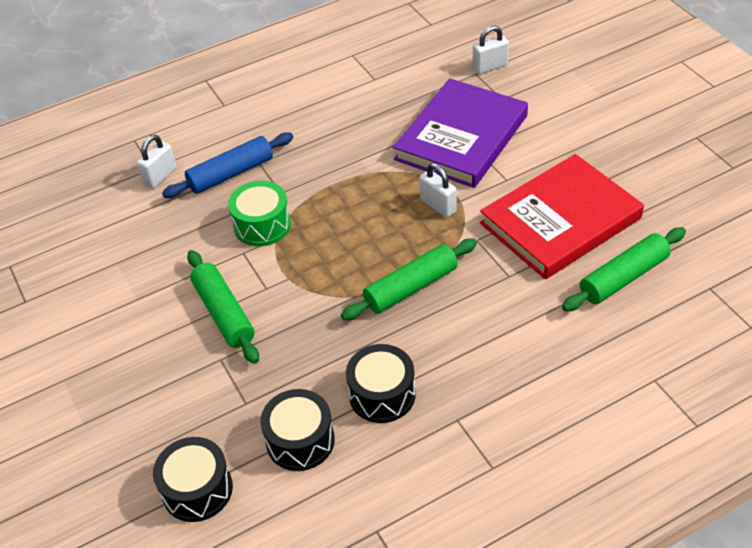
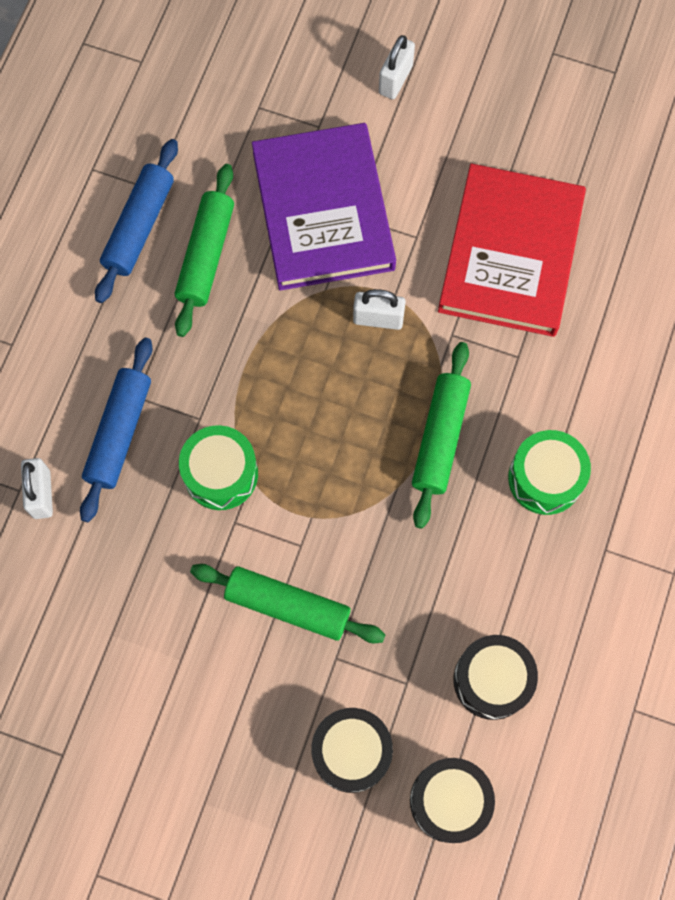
camera: 45 degrees left, 25 degrees up
black drum [346,344,416,423] -> black drum moved to [311,708,393,793]
white padlock [473,26,509,74] -> white padlock moved to [379,35,415,99]
green rolling pin [562,227,686,312] -> green rolling pin moved to [175,164,234,337]
none -> blue rolling pin [95,139,178,303]
none -> green drum [508,430,591,515]

